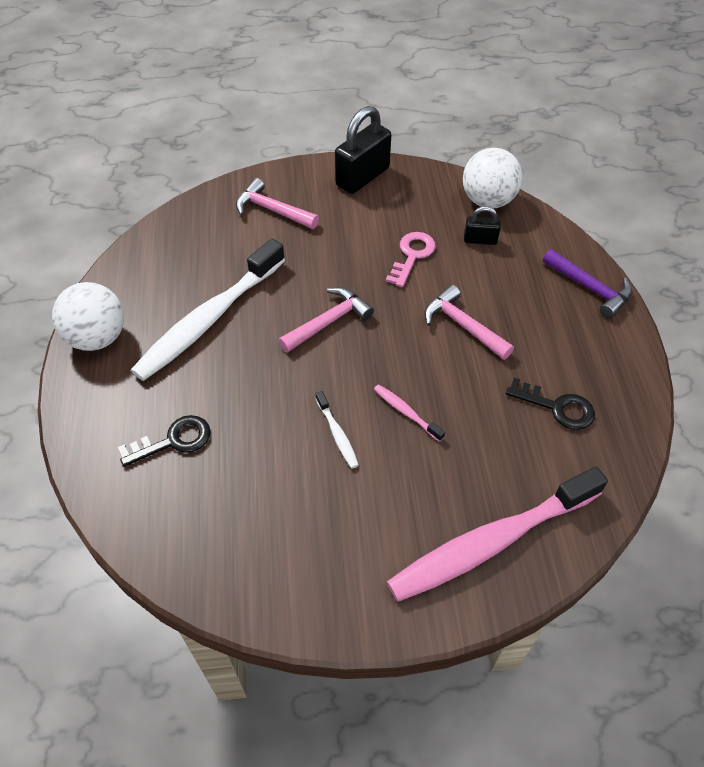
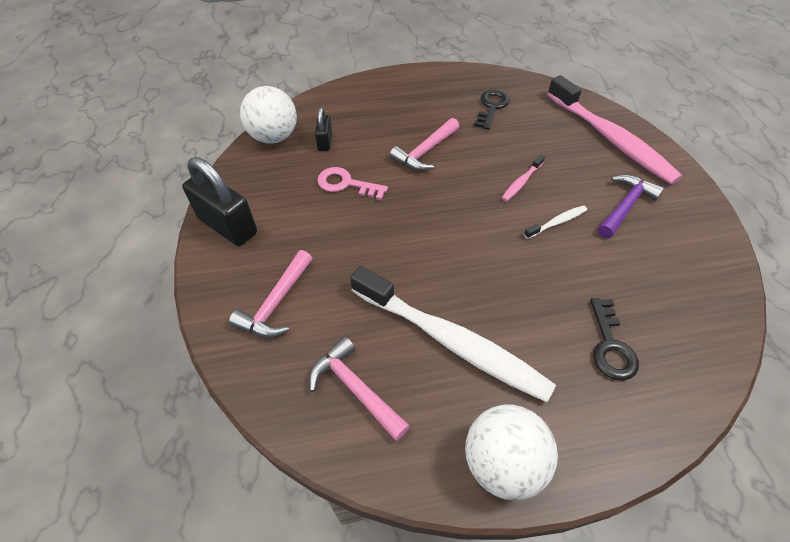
camera: 95 degrees left, 0 degrees up
black key [118,415,211,467] -> black key turned 150 degrees counterclockwise [590,298,639,380]
pink hammer [278,287,374,353] -> pink hammer moved to [309,336,410,441]
purple hammer [543,249,632,319] -> purple hammer moved to [598,175,664,238]

